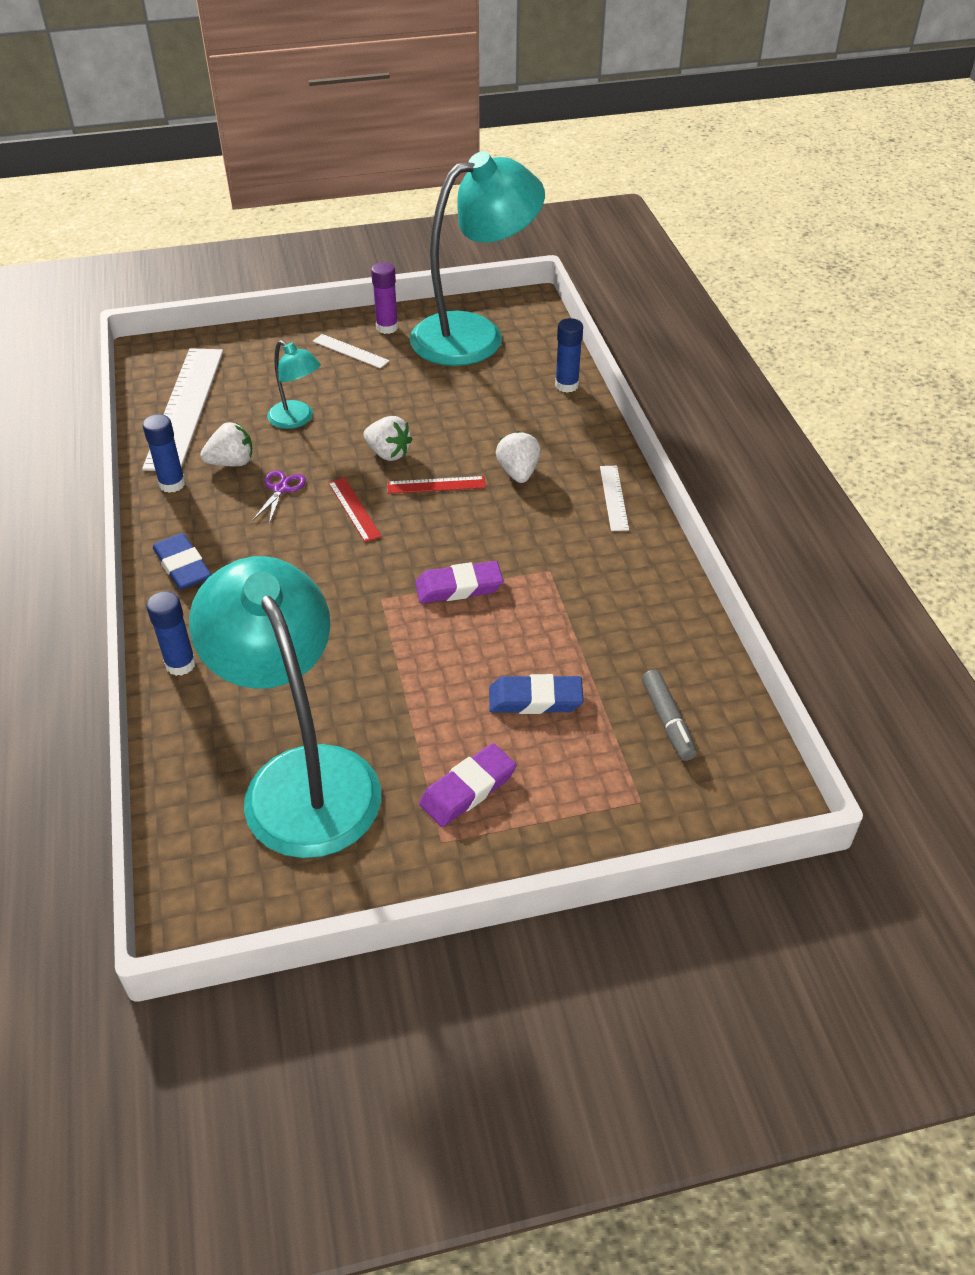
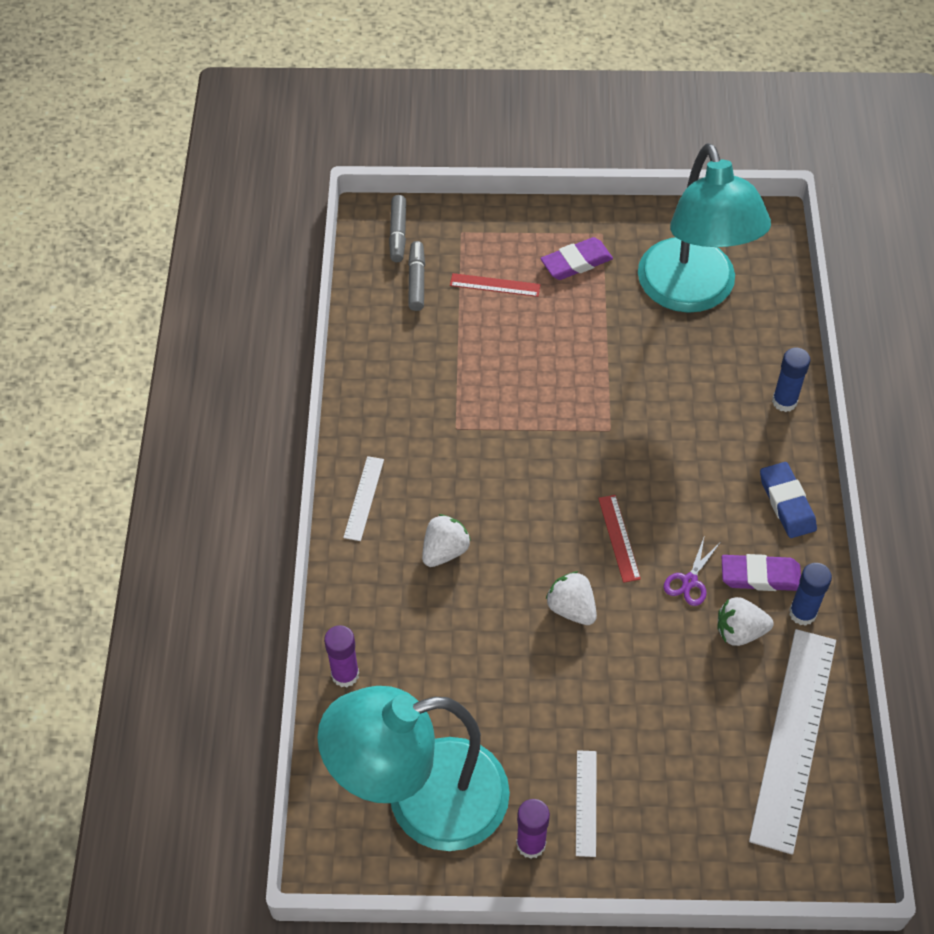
camera: 165 degrees left, 10 degrees up
turquoise lamp [267,340,321,429] -> none
white ruler [313,334,390,369] -> white ruler turned 45 degrees clockwise [576,750,597,857]
red ruler [387,476,486,494] -> red ruler moved to [450,273,541,297]
purple eraser [415,561,503,603] -> purple eraser moved to [722,554,801,591]
blue eraser [489,674,584,714] -> none
white strawberry [496,431,541,483] -> white strawberry turned 150 degrees counterclockwise [422,514,471,567]
blue glue stick [555,318,583,393] -> purple glue stick [324,625,359,687]
none -> grey marker [389,195,406,262]

